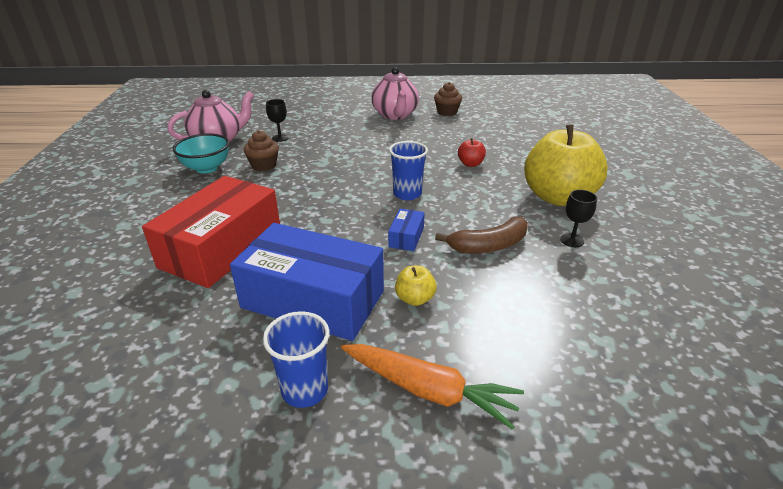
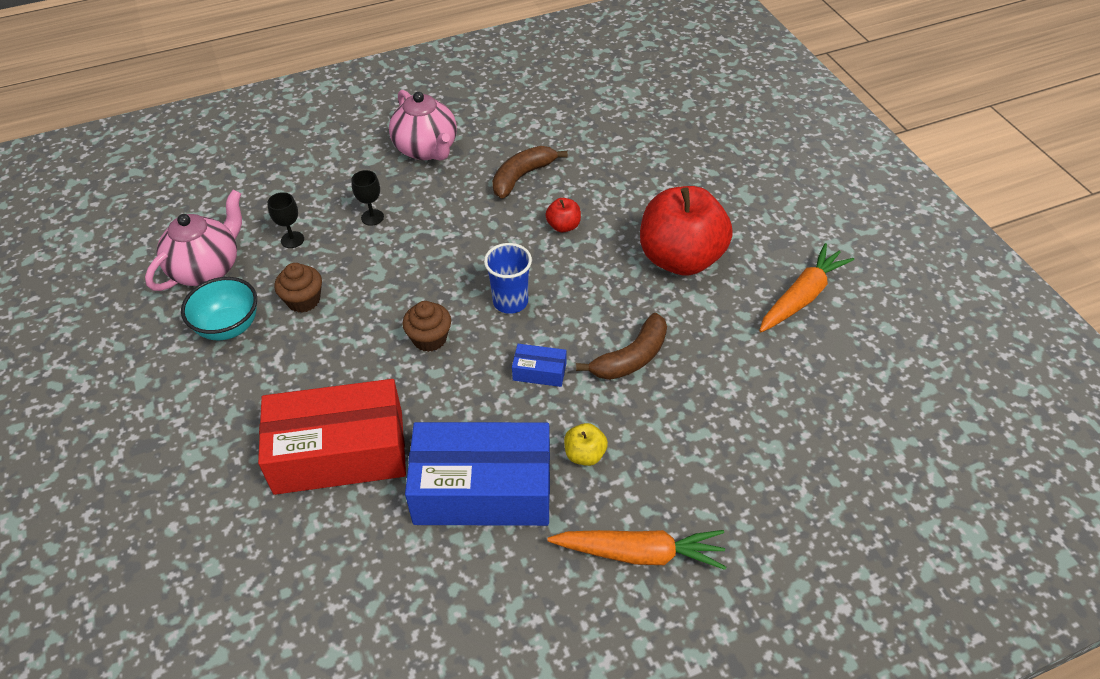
camera: 20 degrees left, 15 degrees up
red box [142,176,280,288] -> red box turned 75 degrees clockwise [258,379,406,495]
blue cup [263,311,329,408] -> none
blue box [388,209,425,251] -> blue box turned 75 degrees counterclockwise [512,344,567,387]
brown cupcake [434,82,462,116] -> brown cupcake moved to [402,301,451,352]
yellow apple [524,125,608,206] -> red apple [640,186,733,276]
black goblet [560,190,597,247] -> black goblet moved to [351,170,384,226]
none -> brown banana [492,146,568,198]
none -> orange carrot [759,243,854,332]

